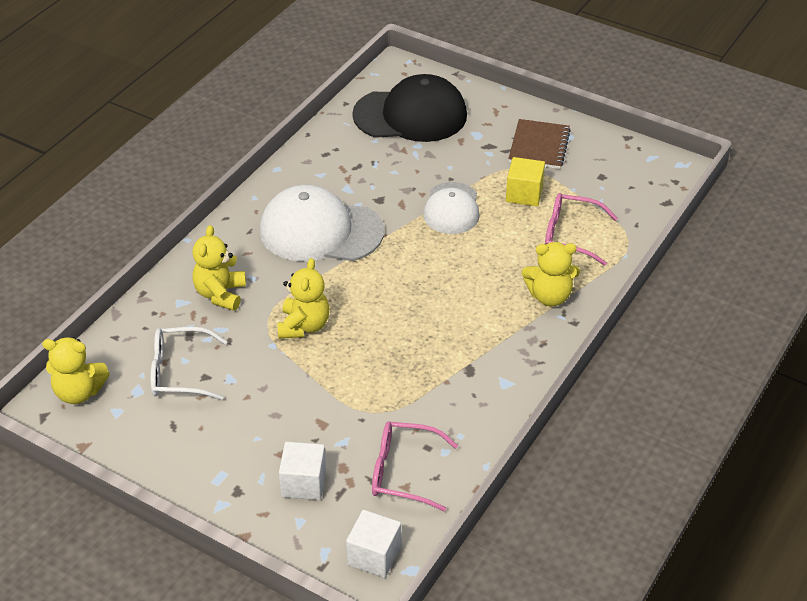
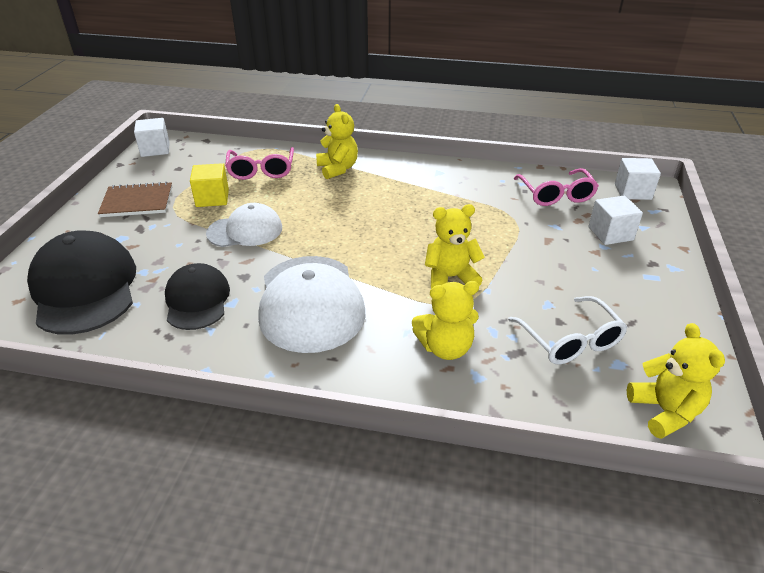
camera: 110 degrees left, 5 degrees down
none -> white cube [134,118,170,157]
none -> black cap [165,263,230,330]

